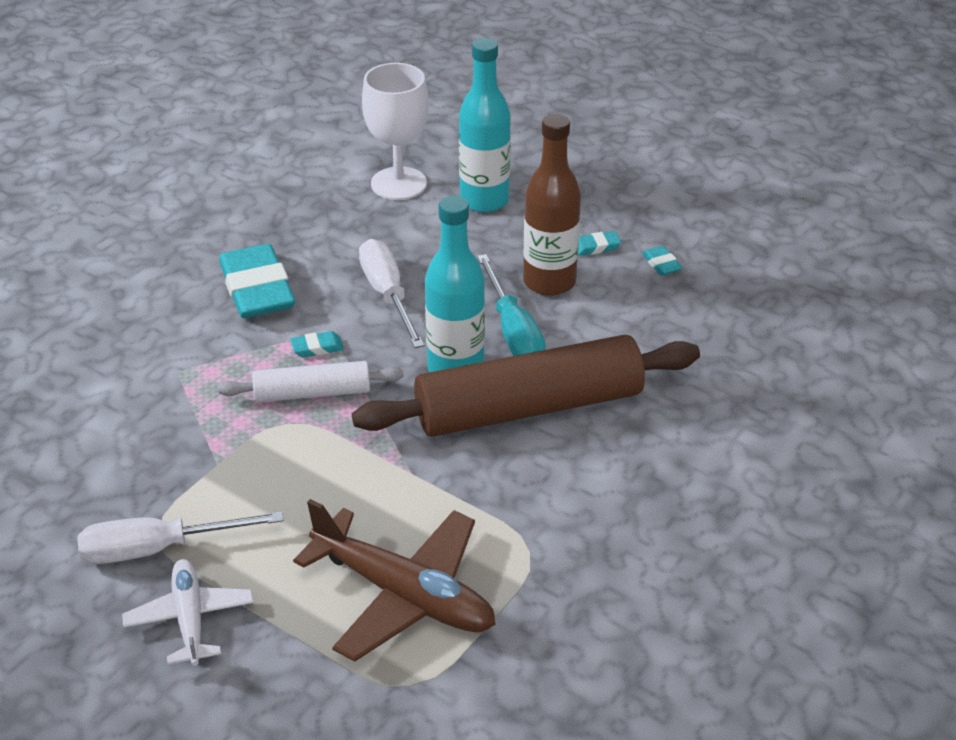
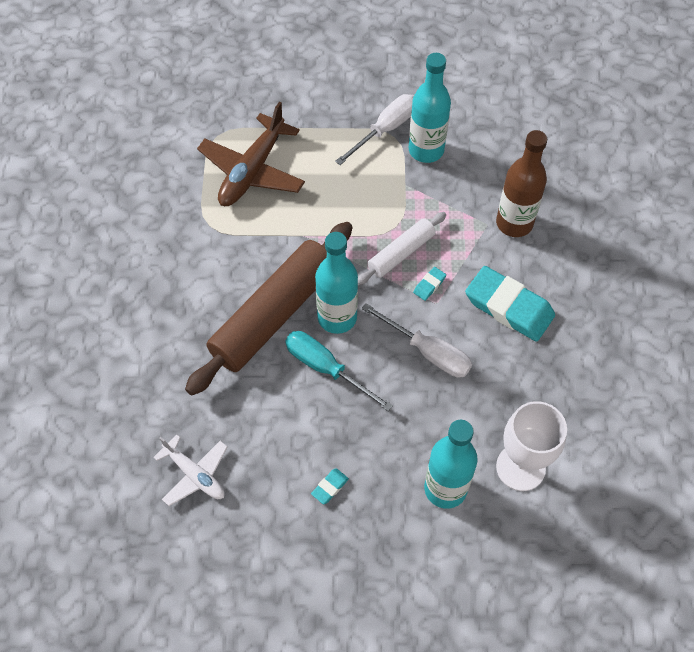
camera: 145 degrees right, 20 degrees up
white plane [122,559,254,666] -> white plane moved to [153,435,227,506]
brown plane [293,499,495,662] -> brown plane turned 60 degrees counterclockwise [197,102,305,206]
brown bottle [523,114,581,296] -> brown bottle moved to [496,130,547,237]
turquoise eraser [642,246,682,276] -> none
none -> turquoise bottle [409,53,451,163]

